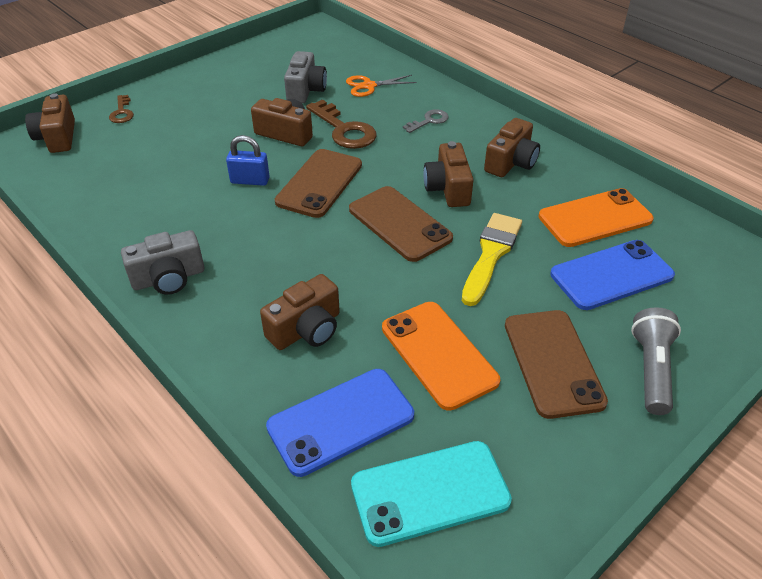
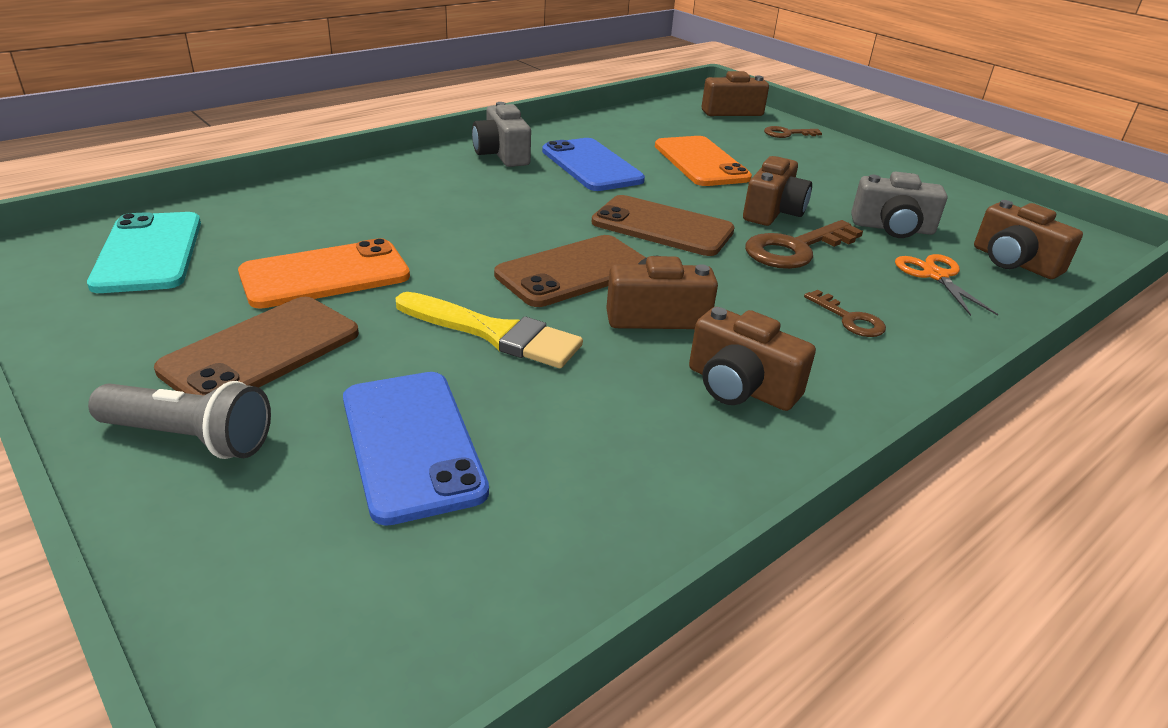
camera: 90 degrees right, 10 degrees down
blue padlock [226,135,270,186] -> none
brown camera [260,274,340,350] -> brown camera moved to [974,200,1083,279]
blue phone [266,369,414,477] -> blue phone moved to [542,138,645,191]
grey key [403,109,449,133] -> brown key [804,290,886,337]
brown phone [505,310,608,419] -> brown phone turned 45 degrees counterclockwise [154,297,359,395]
orange phone [539,188,654,247] -> orange phone moved to [655,136,752,186]

